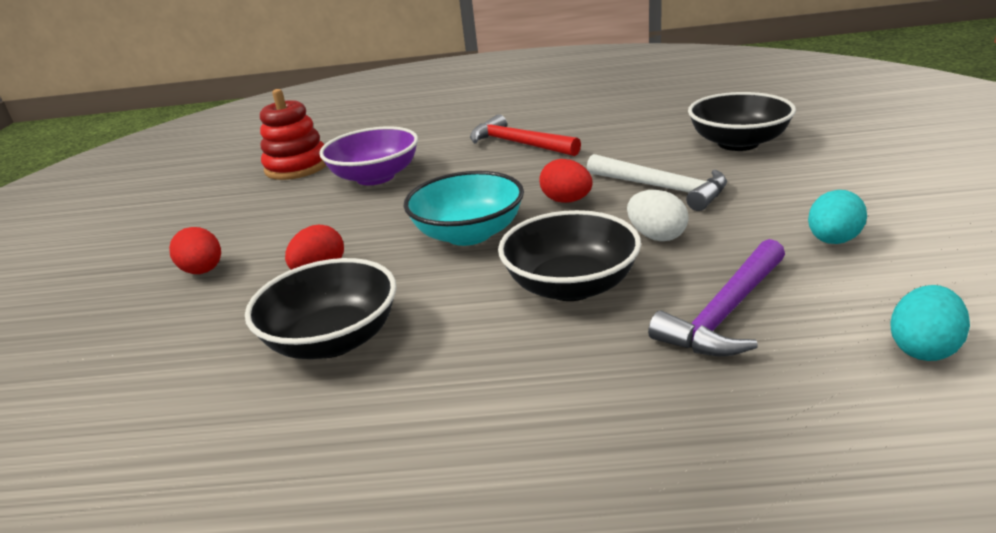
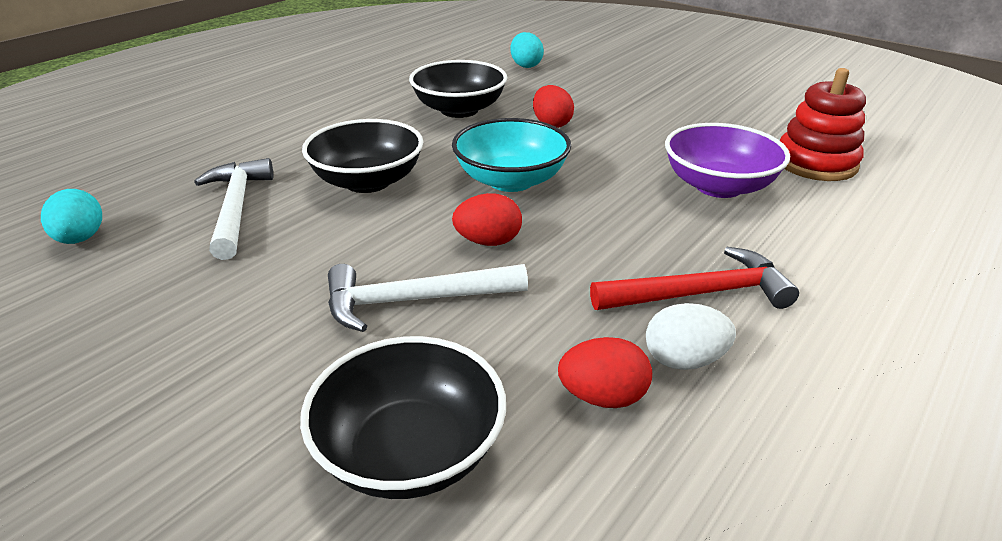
camera: 125 degrees right, 5 degrees up
red egg [169,227,221,274] -> red egg moved to [558,337,652,408]
white egg [627,190,689,241] -> white egg moved to [646,303,736,370]
purple hammer [648,239,785,357] -> white hammer [194,158,273,260]
turquoise egg [808,190,867,244] -> turquoise egg moved to [510,32,544,68]

